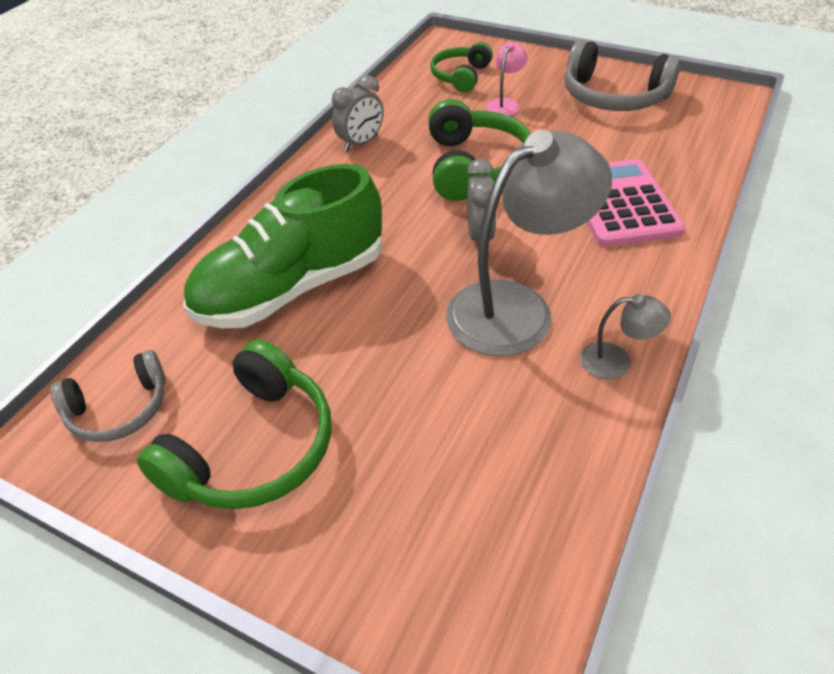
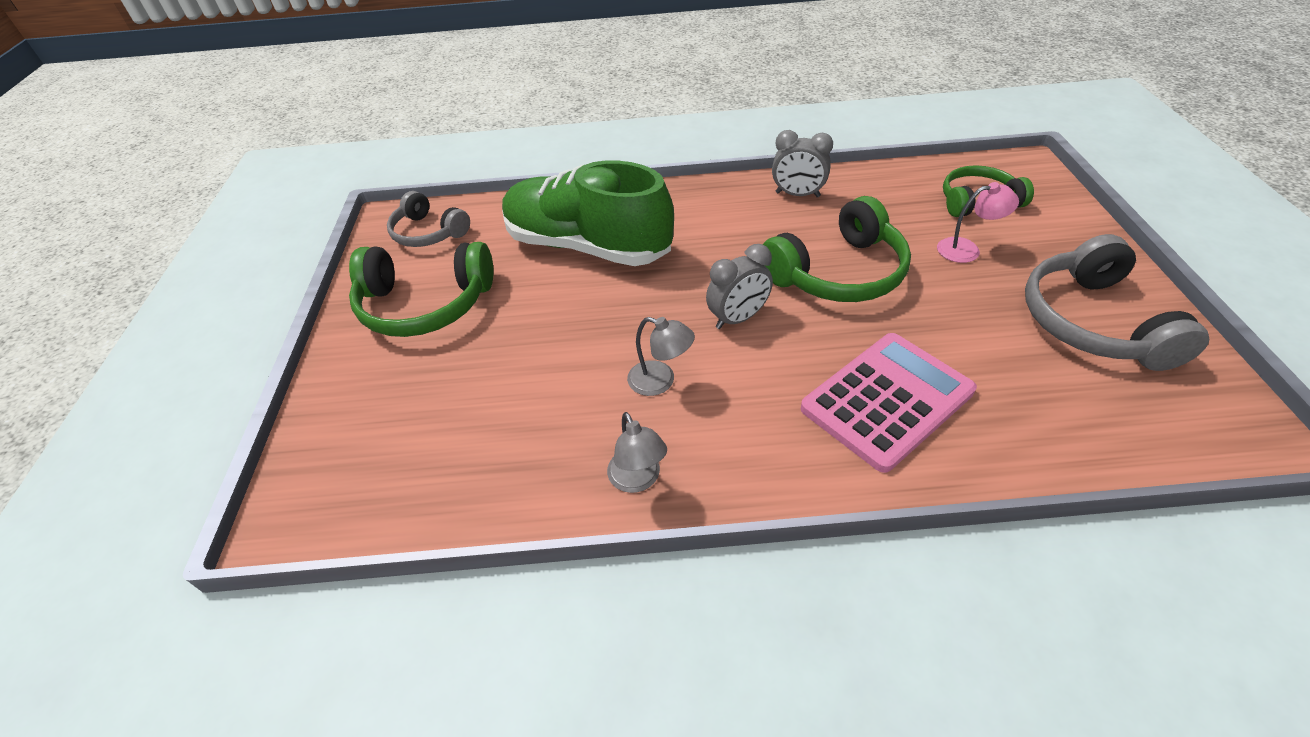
camera: 60 degrees right, 0 degrees up
grey lamp [446,130,612,356] -> grey lamp [627,317,695,396], size x0.44

